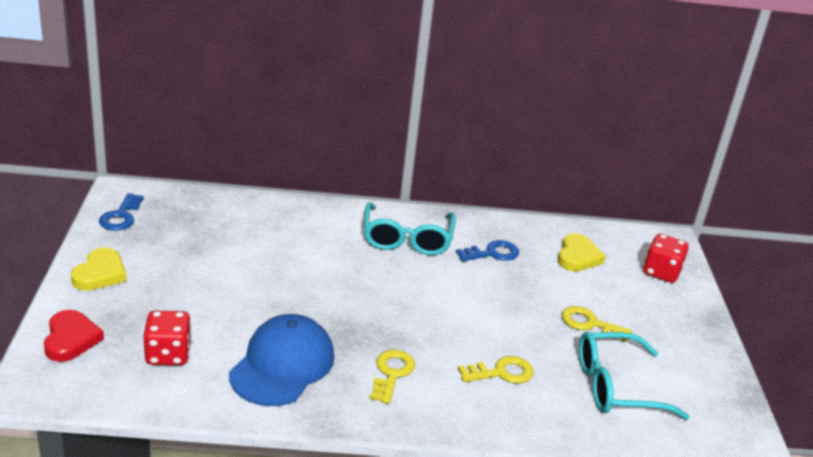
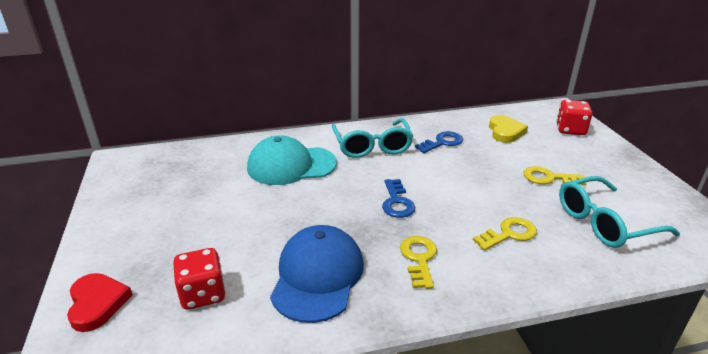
camera: 10 degrees left, 0 degrees up
yellow heart [71,247,127,291] -> none
blue key [99,193,144,231] -> blue key moved to [382,179,415,218]
none -> turquoise cap [247,135,337,185]

